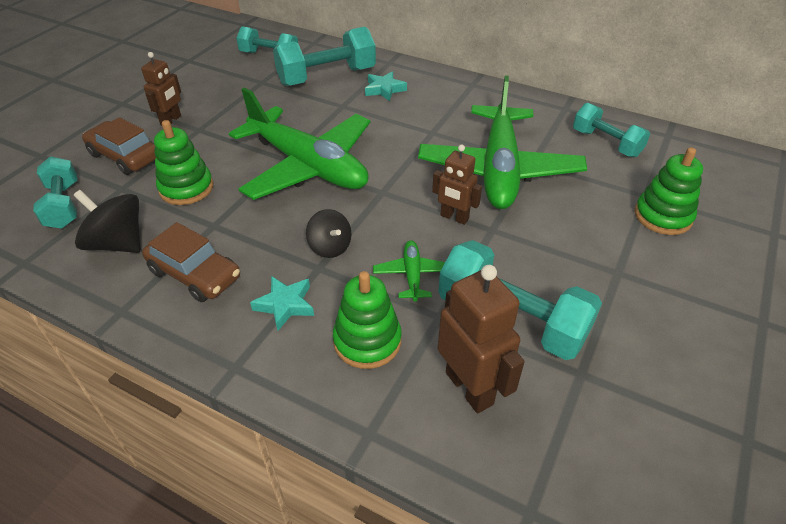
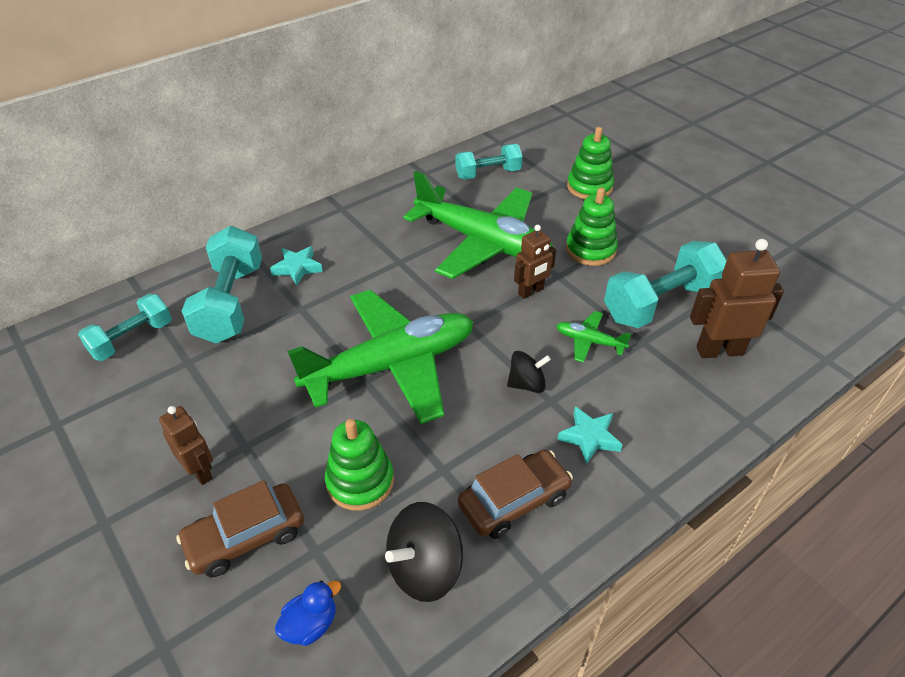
camera: 65 degrees left, 0 degrees up
turquoise dumbbell [33,156,77,229] -> blue duck [275,580,341,646]
green stacking toy [333,271,402,369] -> green stacking toy moved to [566,187,618,266]

